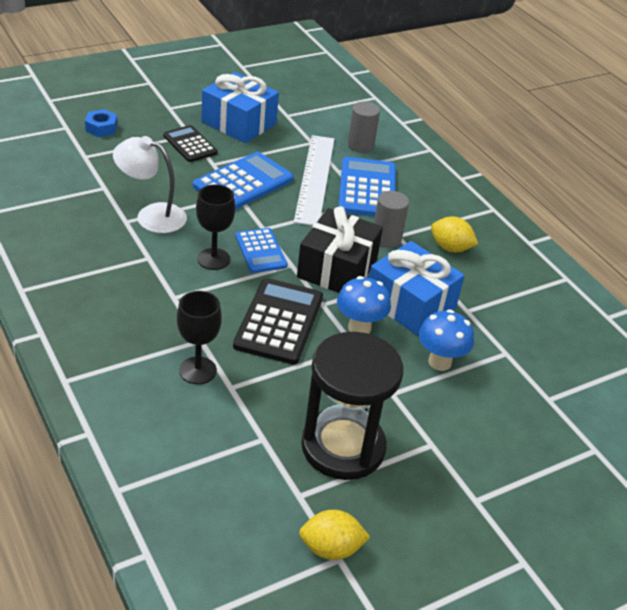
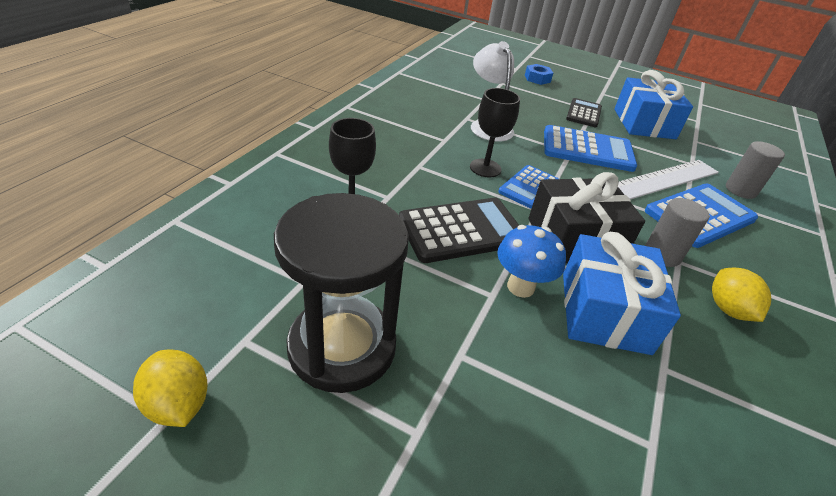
camera: 55 degrees right, 0 degrees up
blue mushroom [419,309,474,371] -> none

